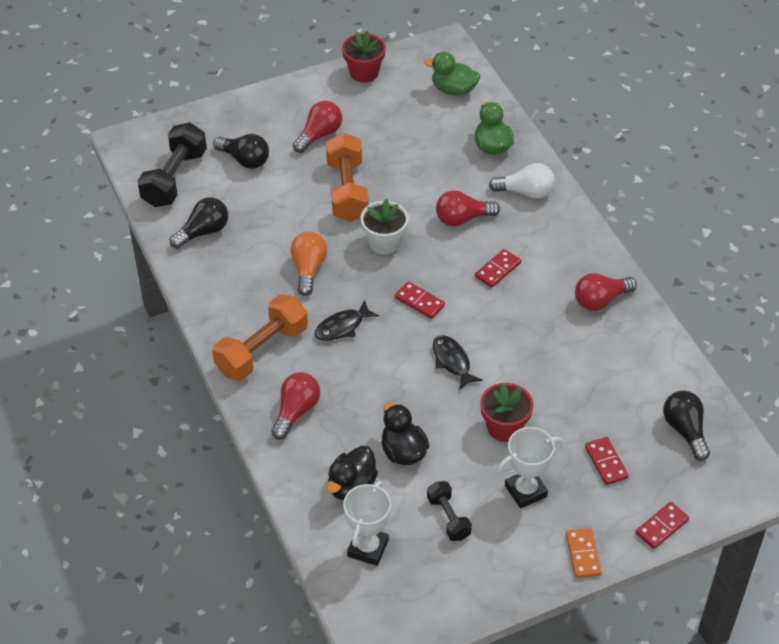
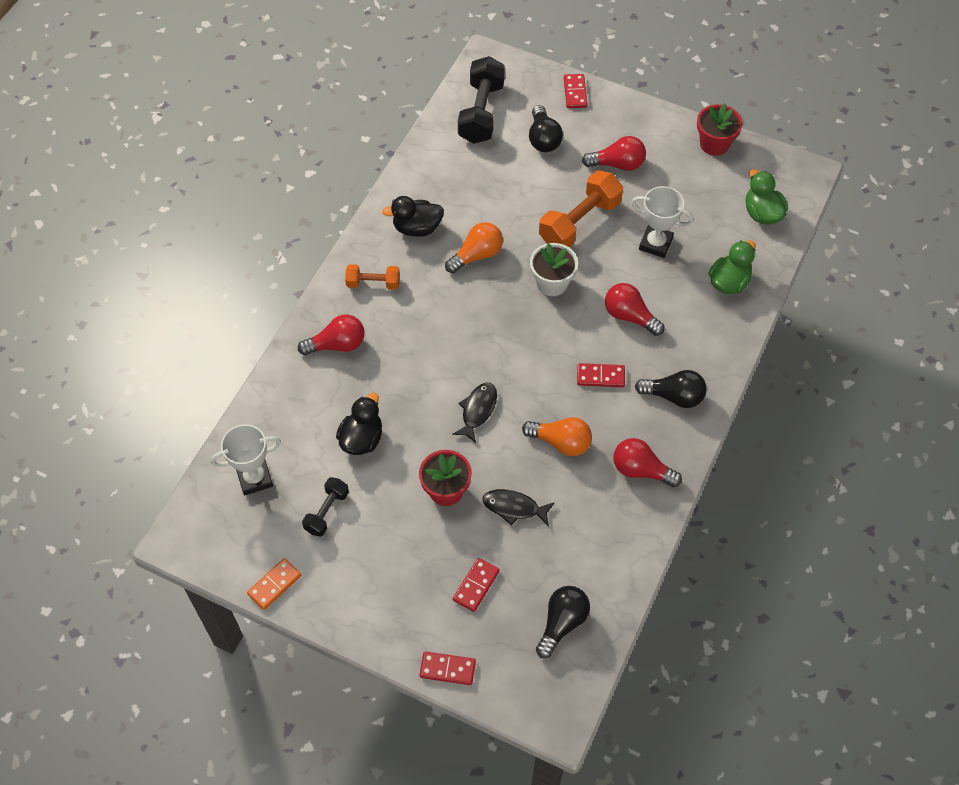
camera: 50 degrees right, 10 degrees up
black dumbbell [137,122,207,207] -> black dumbbell turned 60 degrees counterclockwise [458,56,505,143]
black light bulb [170,197,228,249] -> black light bulb moved to [635,370,706,408]
orange dumbbell [212,294,308,381] -> orange dumbbell [345,264,400,290], size x0.56
black fish [314,300,379,341] -> black fish moved to [482,489,555,526]
black duck [326,446,378,500] -> black duck moved to [382,196,444,237]
red domino [395,281,445,319] -> red domino moved to [564,74,588,108]
white light bulb [489,163,555,199] -> none
white trophy [497,427,562,509] -> white trophy moved to [631,186,693,258]
orange domino [566,528,602,578] -> orange domino moved to [247,558,301,610]
none -> orange light bulb [522,417,592,456]

